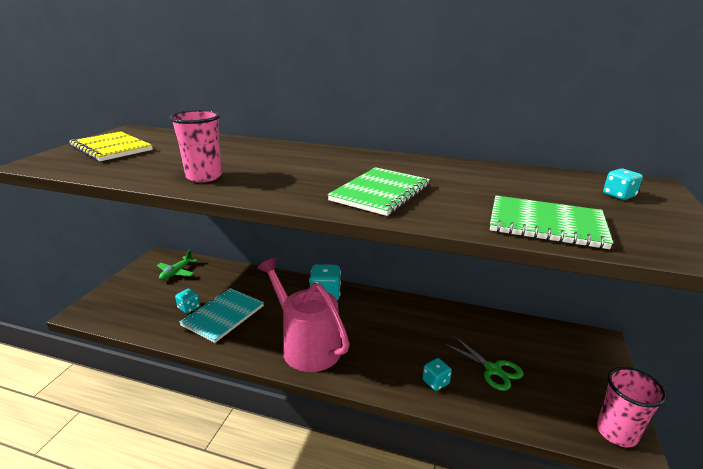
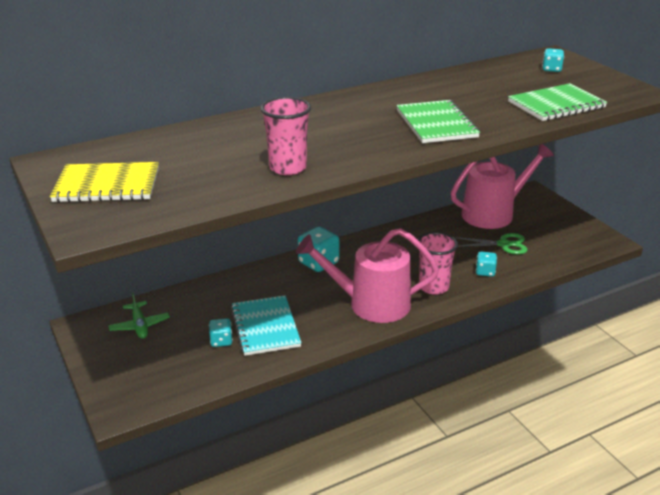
camera: 45 degrees left, 5 degrees up
pink cup [597,367,667,447] -> pink cup moved to [418,232,458,295]
none -> pink watering can [451,144,554,229]

